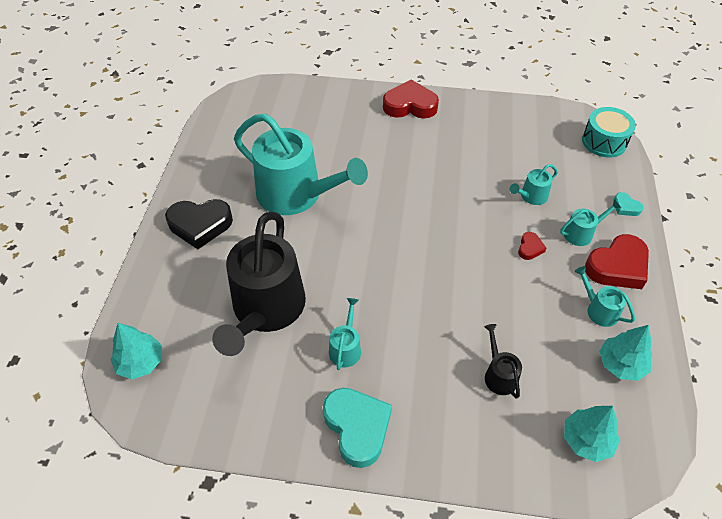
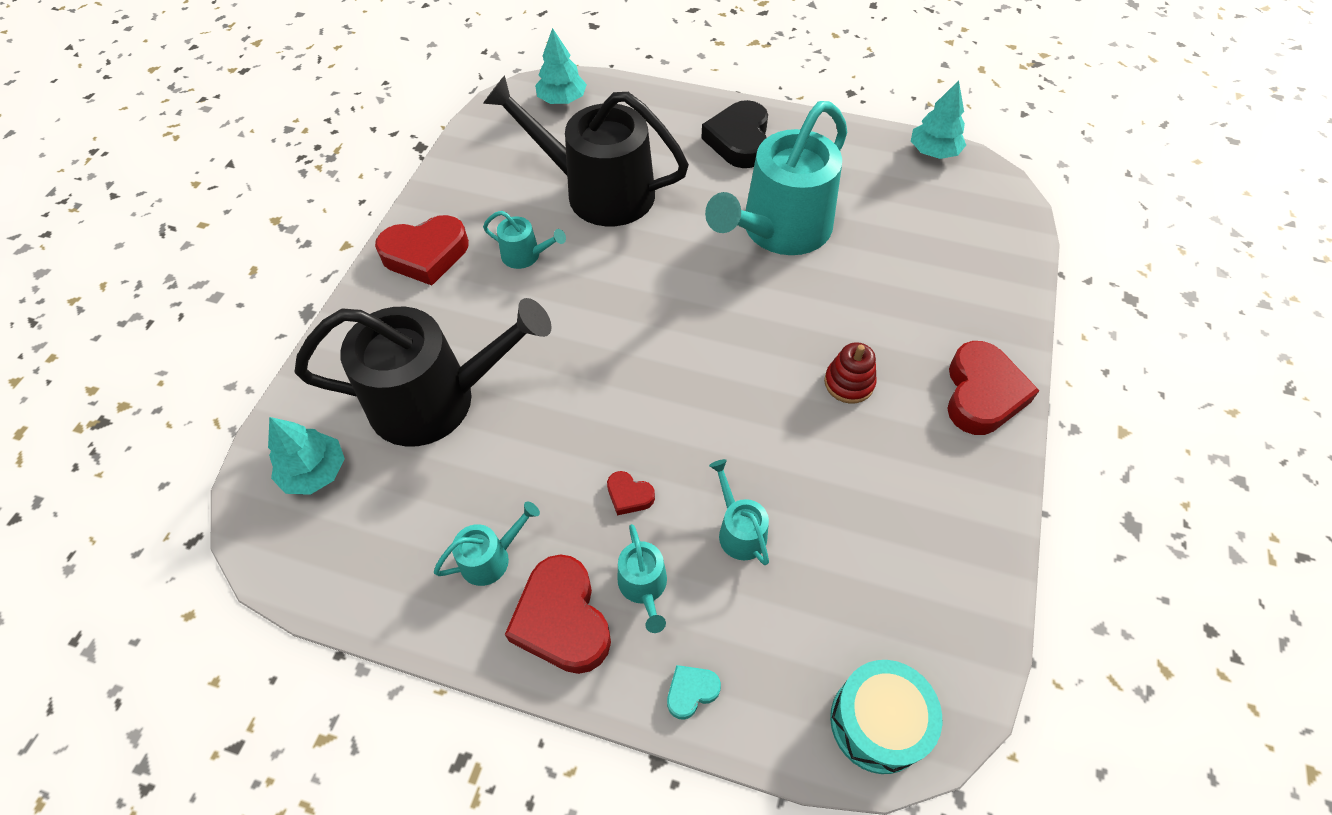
camera: 100 degrees right, 5 degrees up
turquoise heart [323,388,392,468] -> red heart [375,215,469,285]
black watering can [484,324,522,399] -> black watering can [294,298,552,446], size x2.37
turquoise tree [599,325,652,381] -> turquoise tree moved to [911,80,966,159]
none -> red stacking toy [824,342,876,404]

